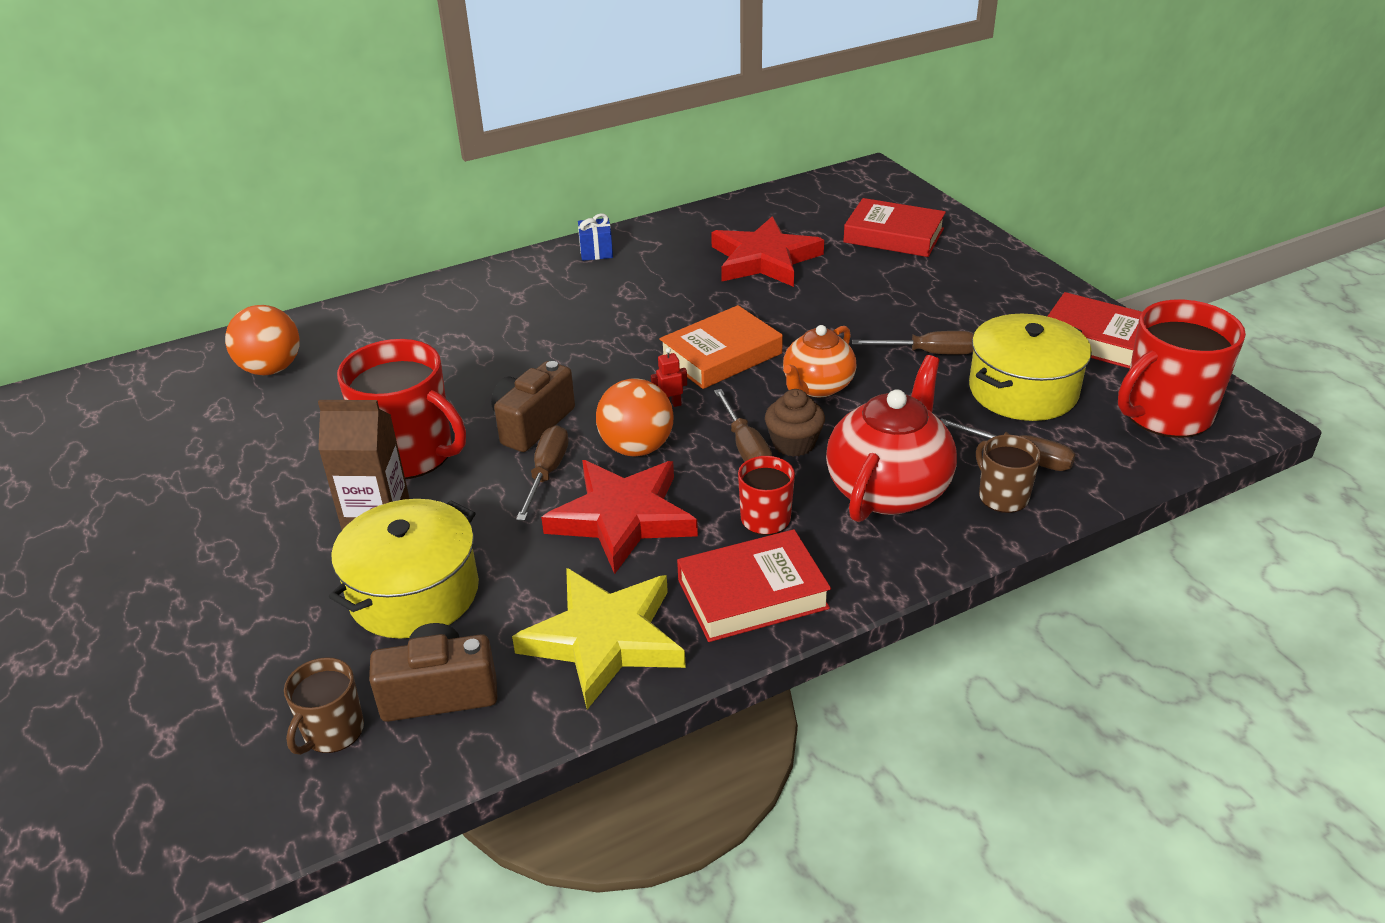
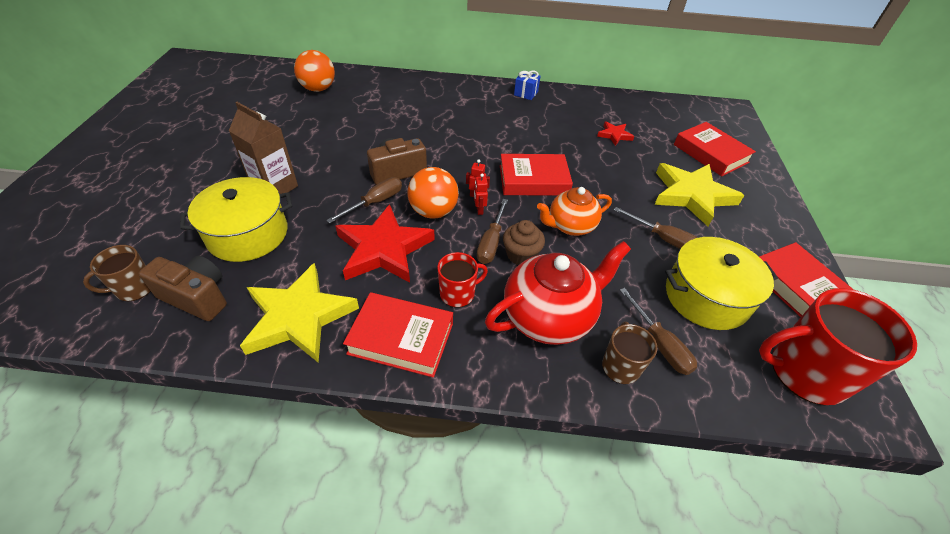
camera: 30 degrees right, 10 degrees up
red mug [337,339,466,479] -> none
orange book [659,305,783,389] -> red book [500,154,573,195]
red star [711,216,824,287] -> red star [597,121,634,146], size x0.47
none -> red robot [474,173,488,215]
none -> yellow star [654,163,745,226]

